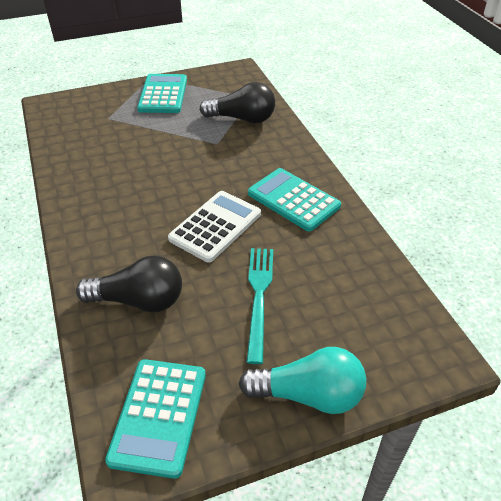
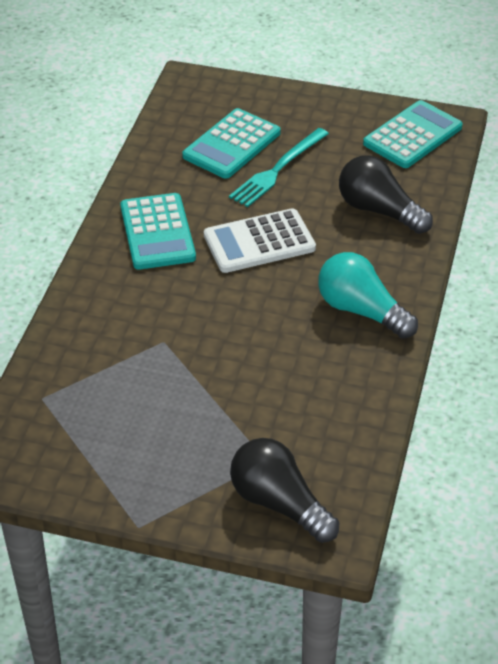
camera: 145 degrees left, 0 degrees up
turquoise calculator [137,74,187,113] -> turquoise calculator moved to [182,108,281,179]
black light bulb [199,82,275,123] -> black light bulb moved to [230,438,339,543]
turquoise light bulb [239,347,366,414] -> turquoise light bulb moved to [318,252,418,339]

